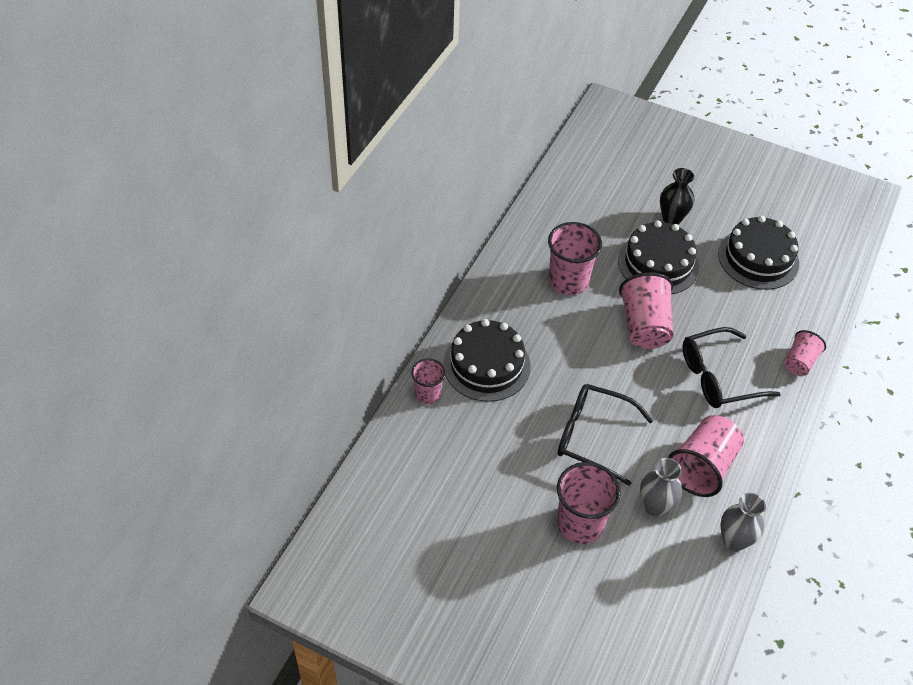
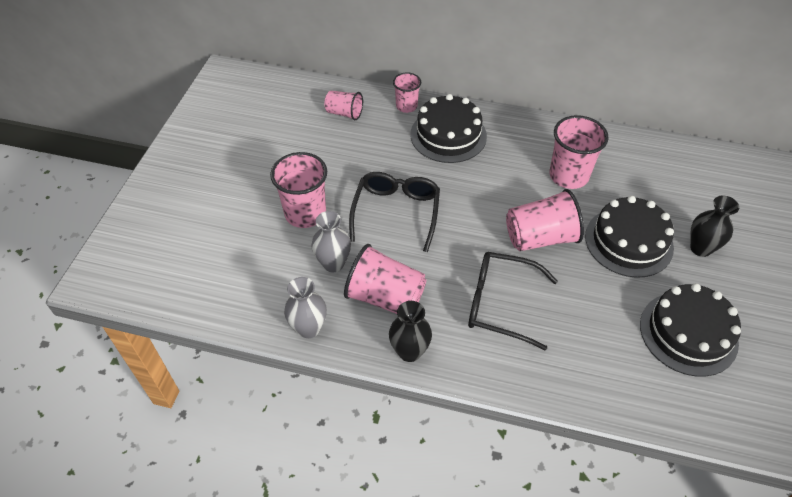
camera: 80 degrees right, 0 degrees up
black glasses [683,327,781,408] -> black glasses turned 45 degrees counterclockwise [468,252,558,351]
pink cup [784,330,826,376] -> pink cup moved to [324,91,363,120]
none -> black vase [389,301,432,362]

